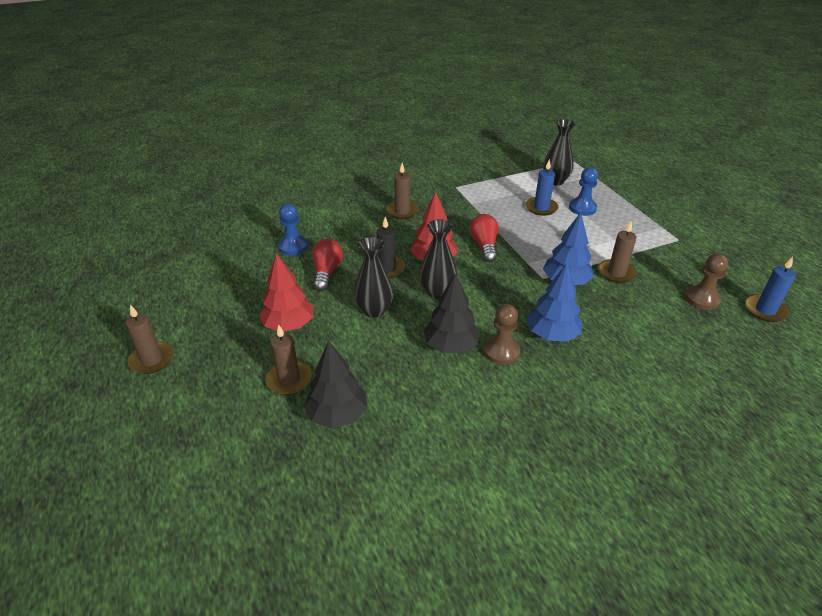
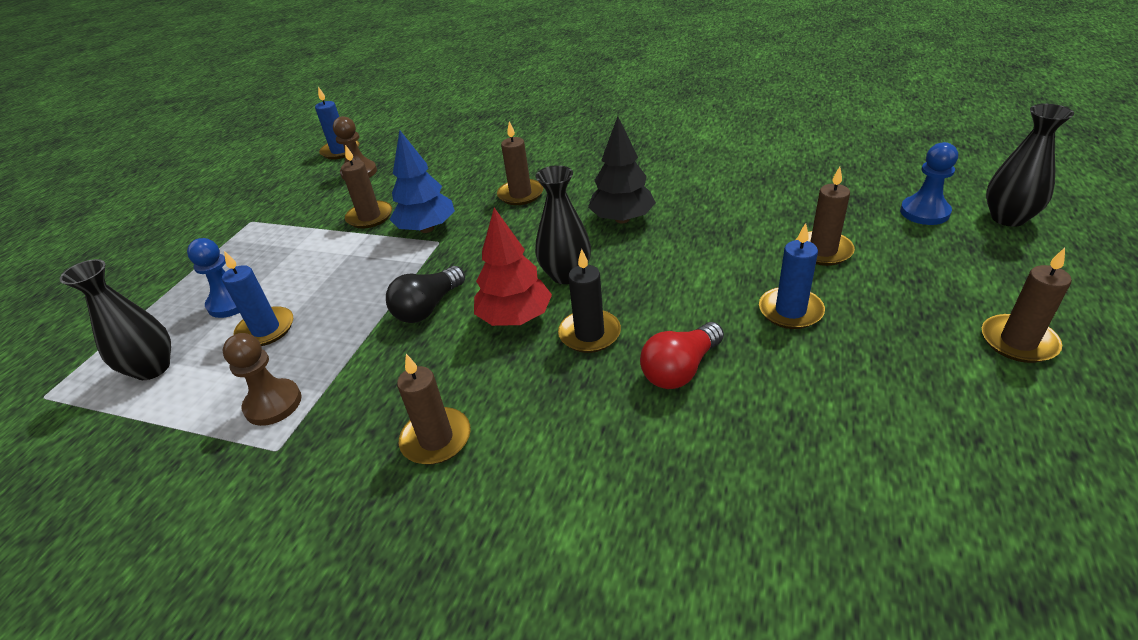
camera: 135 degrees left, 0 degrees up
red tree [259,253,313,331] -> blue candle [759,223,825,329]
blue pawn [278,203,308,256] -> blue pawn moved to [900,142,958,225]
black tree [304,340,367,429] -> none
black vase [354,237,393,318] -> black vase moved to [986,104,1074,227]
red light bulb [469,214,499,262] -> black light bulb [386,266,465,323]
brown pawn [483,304,520,365] -> brown pawn moved to [223,333,302,426]
blue tree [526,263,582,342] -> brown candle [497,121,543,205]

